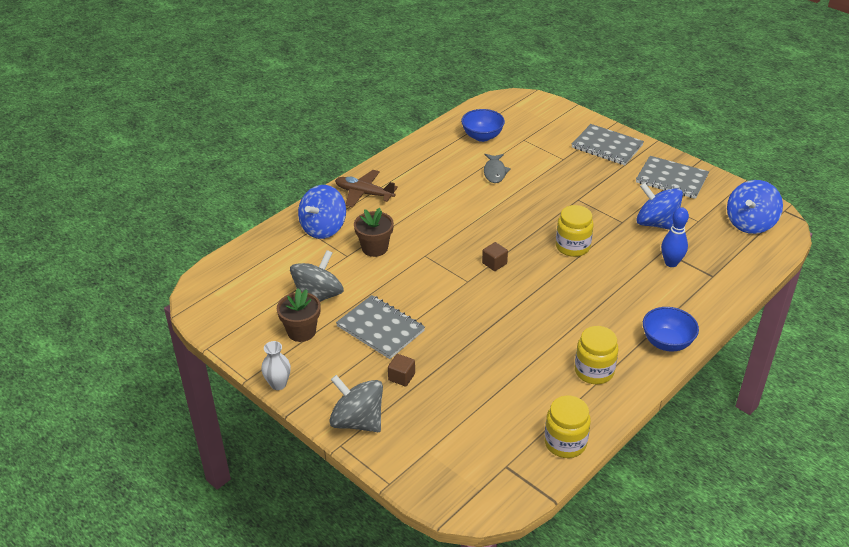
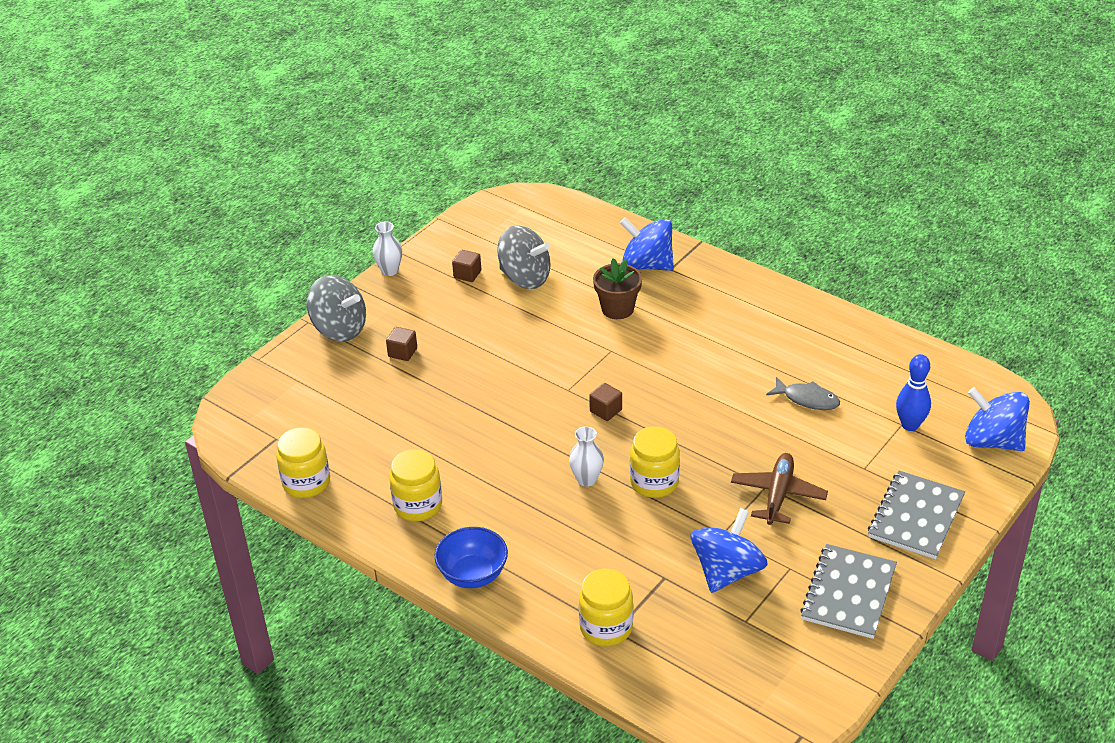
camera: 85 degrees right, 0 degrees up
brown flower pot [277,288,321,342] -> brown cube [452,250,481,282]
grey spinning top [329,375,383,432] -> grey spinning top turned 90 degrees clockwise [307,275,366,341]
brown plane [335,170,398,208] -> brown plane moved to [731,453,828,525]
grey notebook [336,295,425,359] -> none
blue bowl [461,109,505,142] -> none
grey fish [484,154,511,183] -> grey fish turned 150 degrees counterclockwise [766,377,840,410]
blue bowling pin [661,207,689,267] -> blue bowling pin moved to [896,354,931,431]
blue spinning top [727,180,783,234] -> blue spinning top moved to [965,387,1030,451]
none -> white vase [569,426,604,487]
none -> yellow jar [579,569,633,647]

